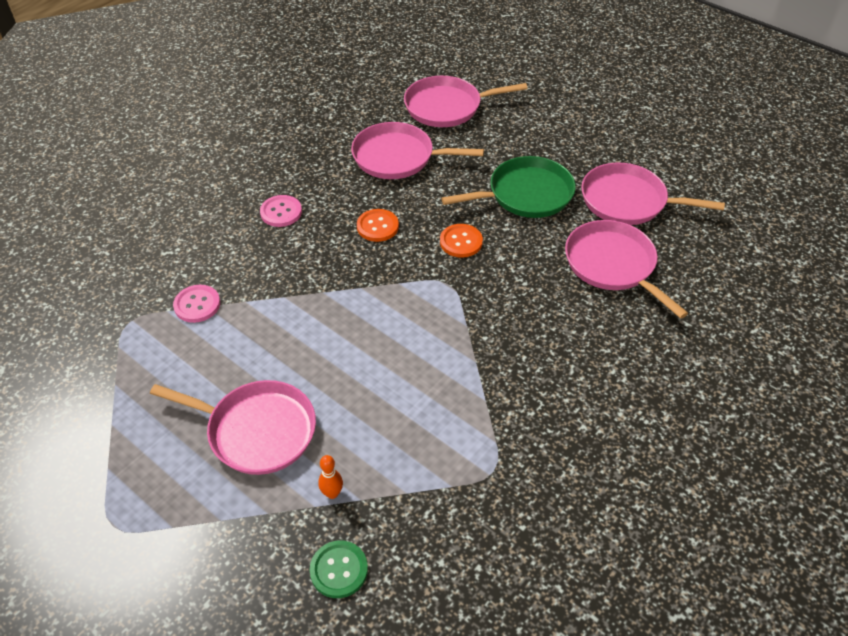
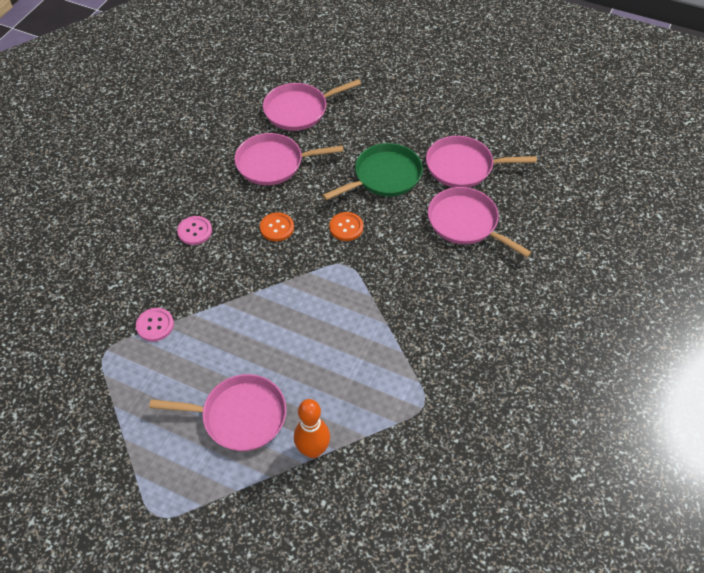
camera: 15 degrees left, 5 degrees up
green button [310,540,368,598] -> none
orange bowling pin [318,455,343,499] -> orange bowling pin [294,399,330,458], size x1.94

